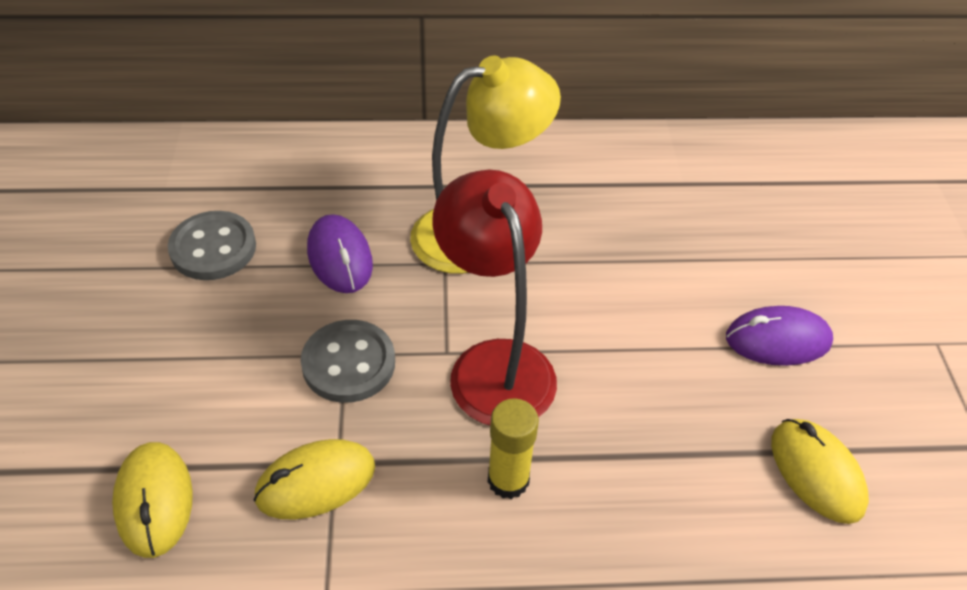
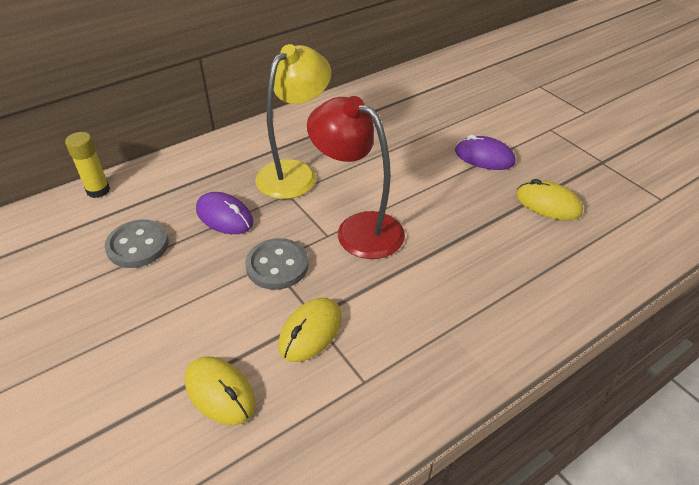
camera: 30 degrees left, 5 degrees down
yellow glue stick [488,398,539,499] -> yellow glue stick moved to [65,132,110,198]
purple mouse [726,306,833,366] -> purple mouse turned 60 degrees clockwise [455,135,516,170]

